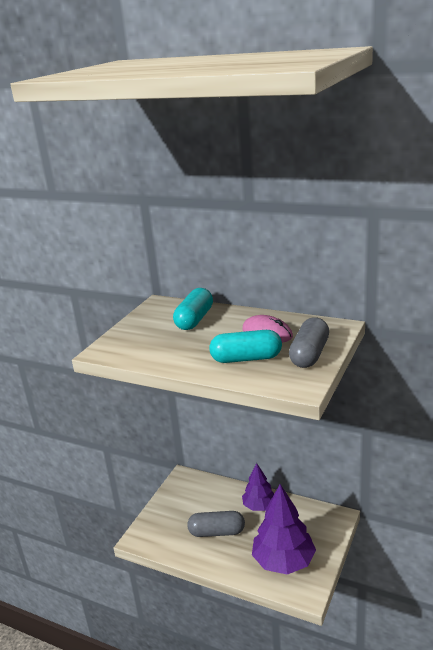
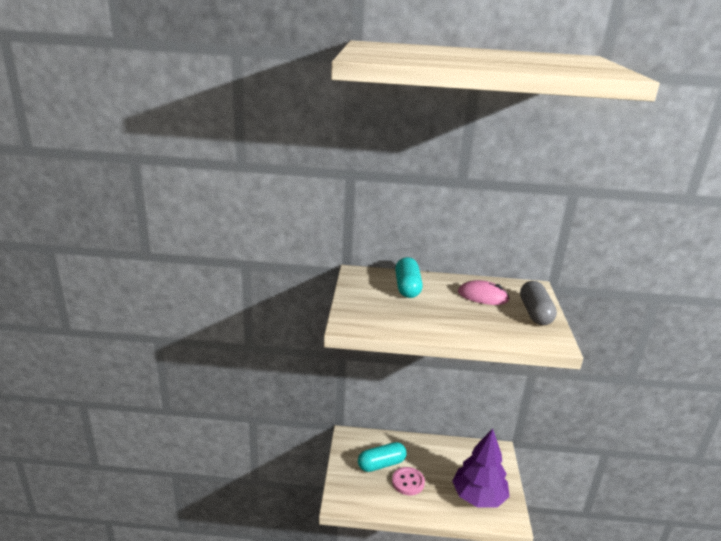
camera: 25 degrees left, 0 degrees up
grey capsule [187,511,245,537] -> pink button [392,467,425,495]
turquoise capsule [209,330,282,363] -> turquoise capsule moved to [358,442,406,472]
purple tree [242,463,274,511] -> none

